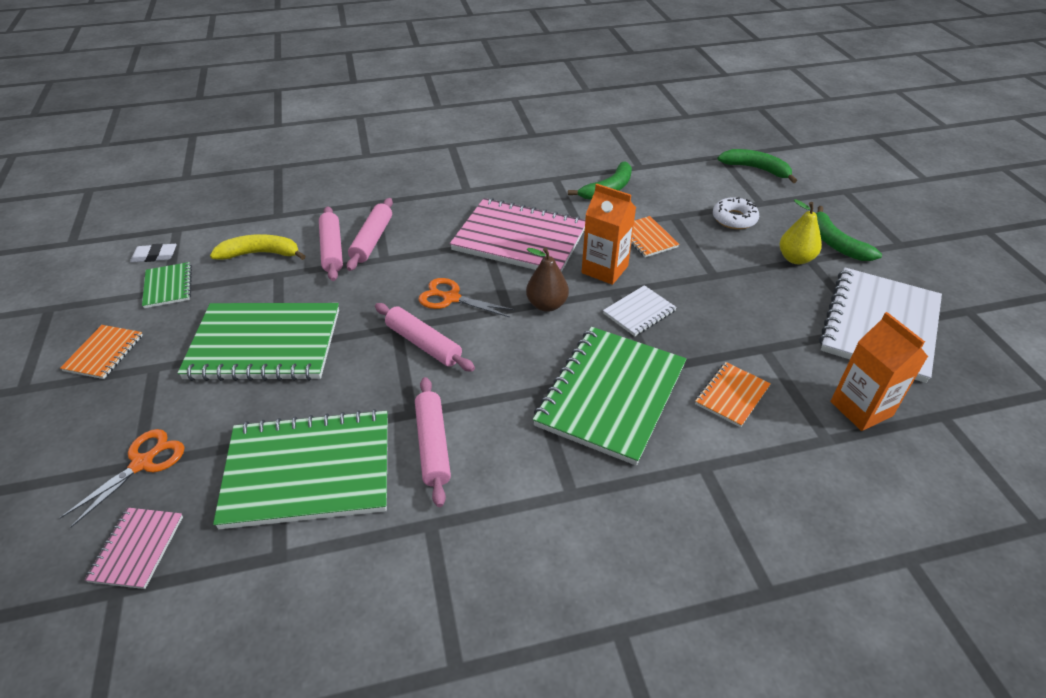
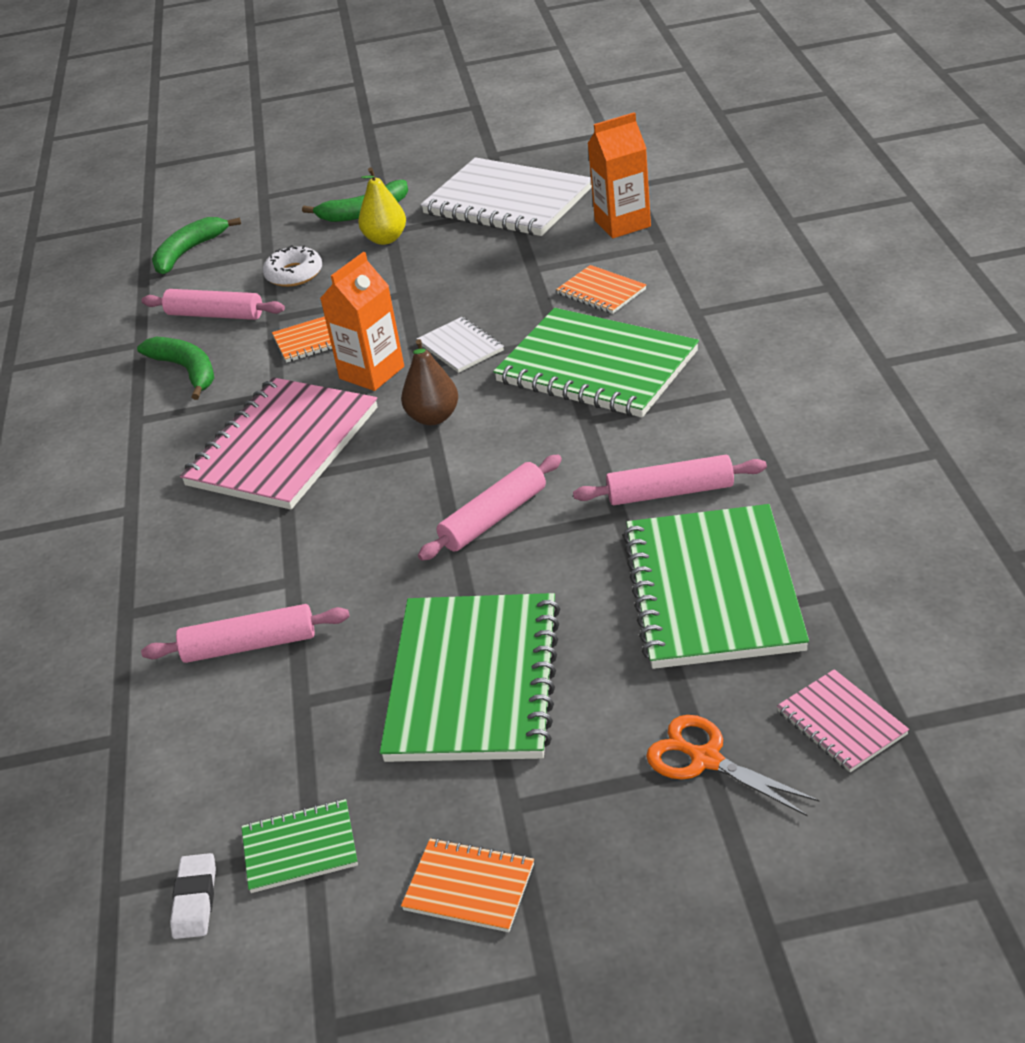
camera: 80 degrees left, 5 degrees down
pink notebook [84,507,183,589] -> pink notebook turned 45 degrees clockwise [777,669,909,772]
yellow banana [210,234,306,260] -> none
pink rolling pin [347,198,393,271] -> pink rolling pin moved to [141,289,285,320]
orange scissors [418,278,515,317] -> none

